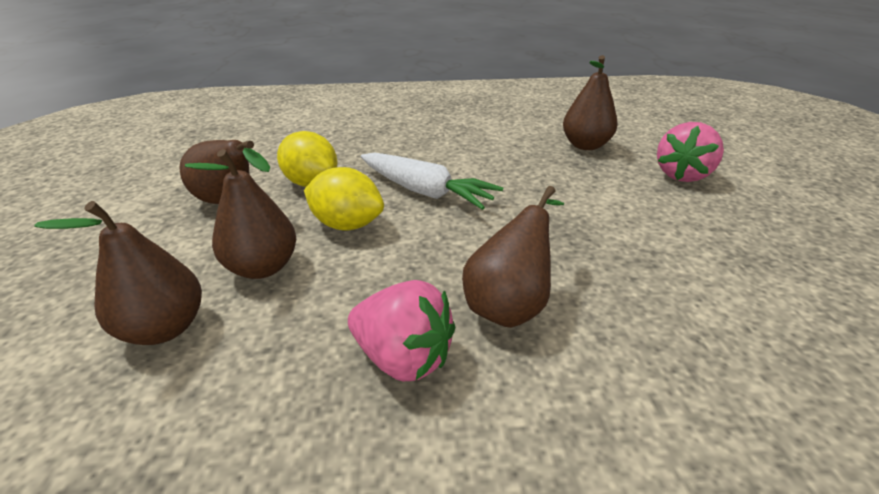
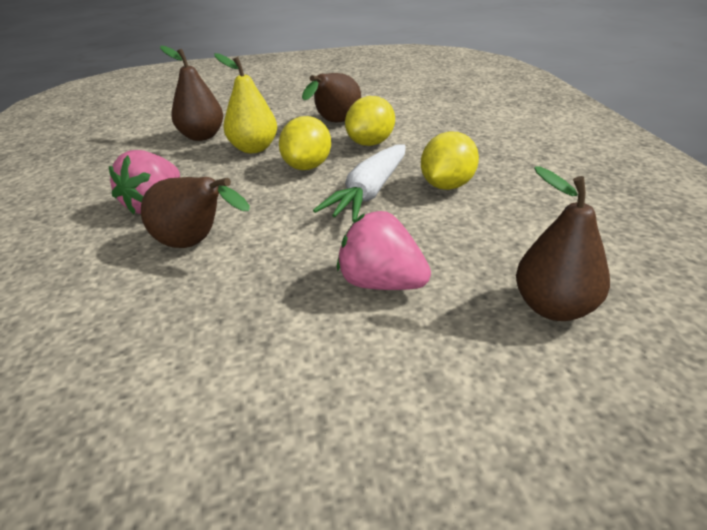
camera: 85 degrees right, 0 degrees up
brown pear [185,149,296,279] -> yellow pear [214,53,277,153]
pink strawberry [657,122,724,182] -> pink strawberry moved to [337,211,431,290]
none -> yellow lemon [421,131,479,190]

